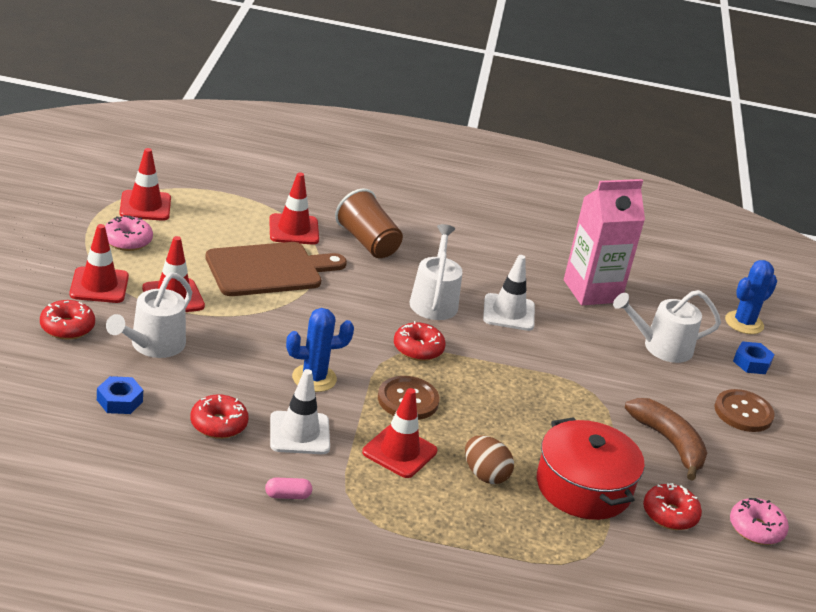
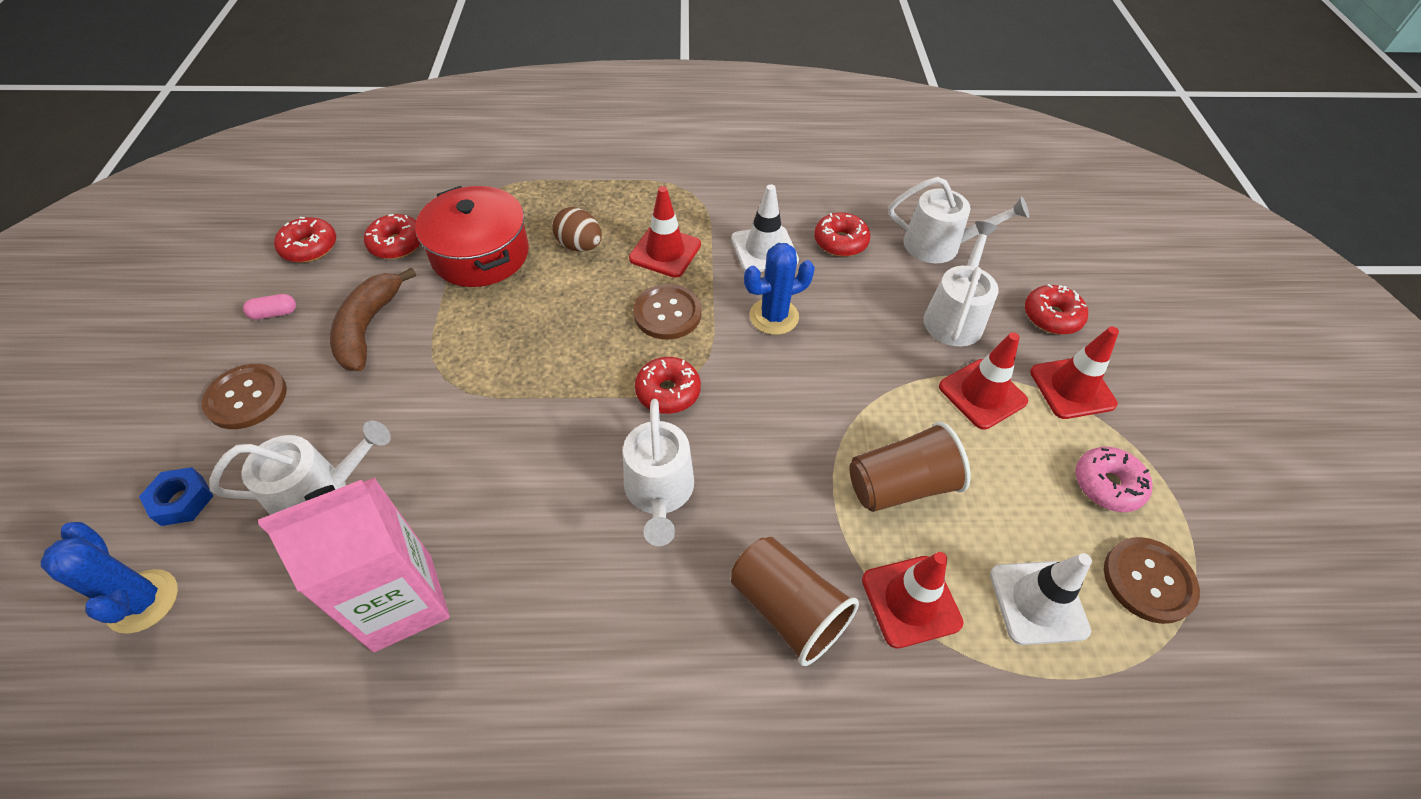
camera: 175 degrees right, 20 degrees up
blue nut [97,376,143,414] -> white watering can [889,177,1029,263]
red traffic cone [119,148,171,221] -> brown button [1104,537,1200,624]
brown cutting board [205,242,347,296] -> brown cup [849,422,971,512]
pink capsule [265,477,312,499] -> pink capsule moved to [243,294,296,320]
white traffic cone [483,255,535,331] -> white traffic cone moved to [990,553,1092,645]
brown banana [625,398,707,481] -> brown banana turned 45 degrees clockwise [330,267,416,371]
blue cactus [725,260,777,334] -> blue cactus turned 75 degrees counterclockwise [41,522,178,634]
pink donut [730,498,789,545] -> red donut [274,217,336,263]

